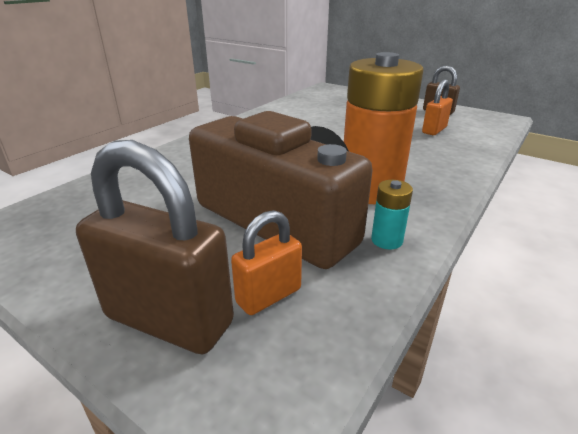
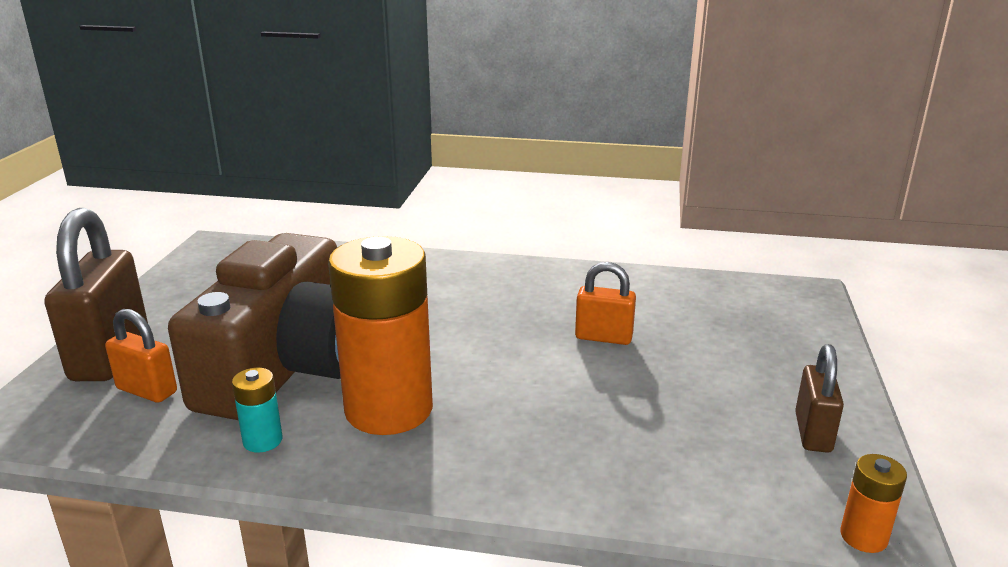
camera: 65 degrees right, 5 degrees down
orange padlock [422,80,453,135] -> orange padlock moved to [575,262,636,345]
none -> orange battery [840,454,907,553]

